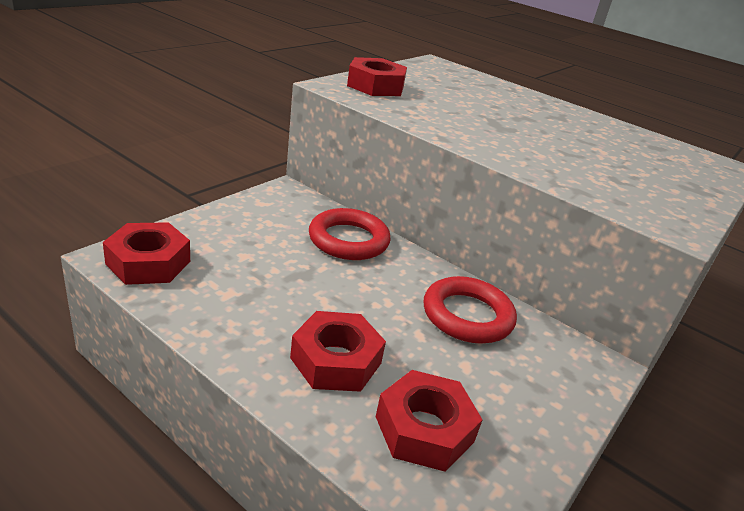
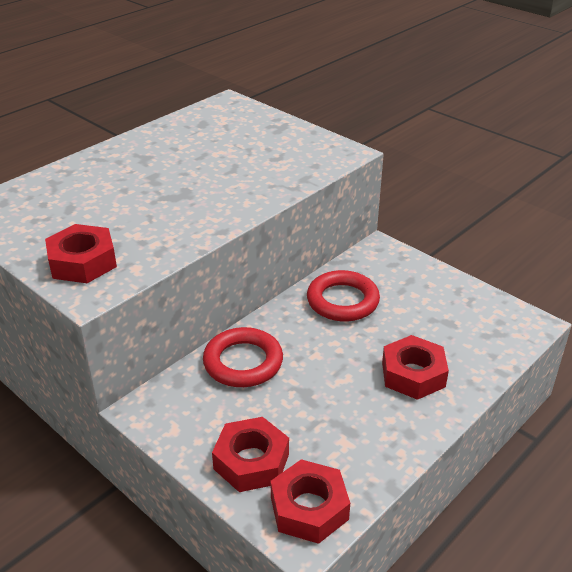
camera: 80 degrees left, 5 degrees up
red nut [376,370,483,472] -> red nut moved to [212,417,289,492]

